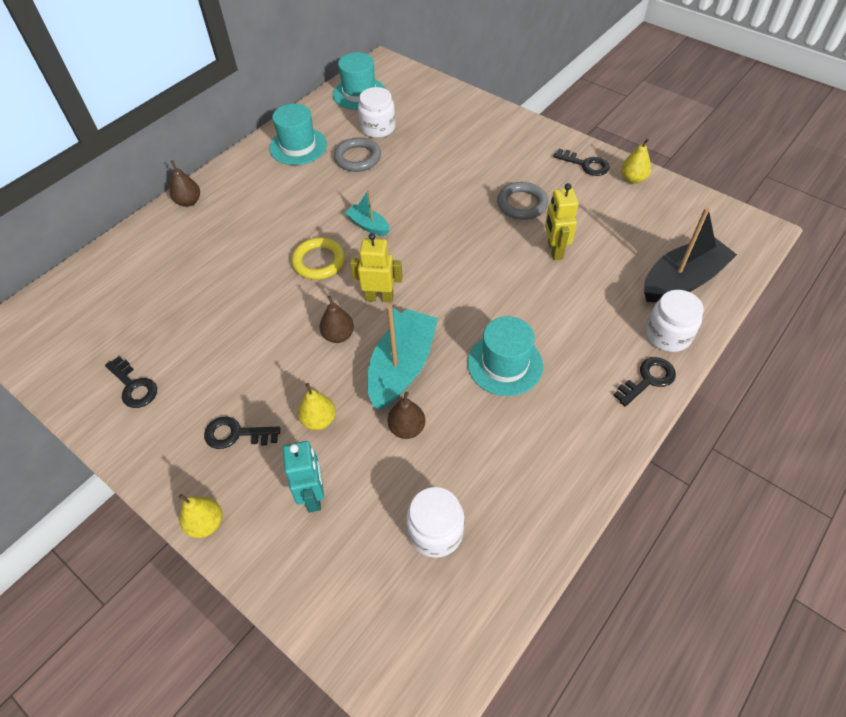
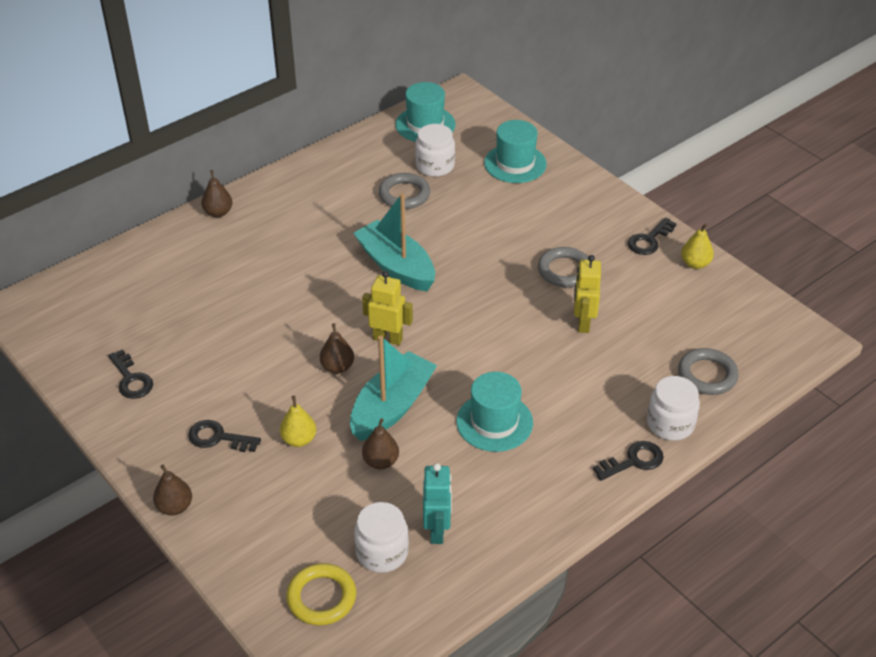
camera: 10 degrees right, 10 degrees down
yellow pear [179,494,222,538] -> brown pear [153,464,192,516]
turquoise hat [269,104,327,165] -> turquoise hat moved to [484,120,547,183]
turquoise robot [283,441,324,512] -> turquoise robot moved to [423,463,452,544]
yellow ring [291,237,345,280] -> yellow ring moved to [286,563,356,626]
turquoise boat [345,190,390,236] -> turquoise boat [353,193,435,291], size x1.94
black key [553,149,610,176] -> black key turned 90 degrees clockwise [628,218,677,255]
black boat [644,207,737,302] -> grey ring [678,348,739,395]

